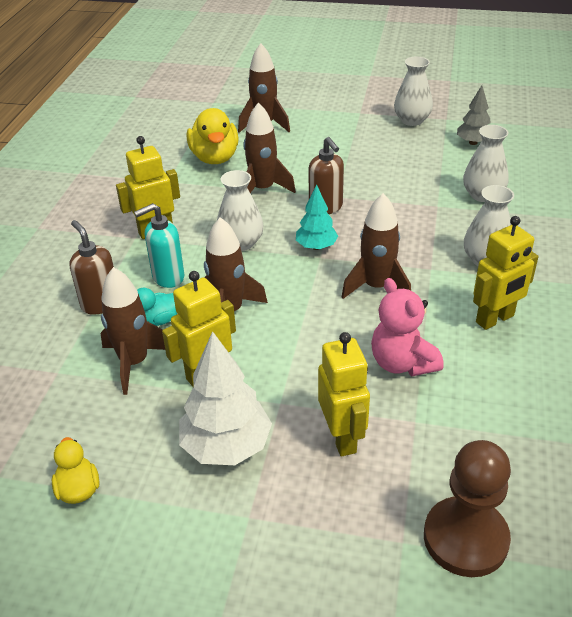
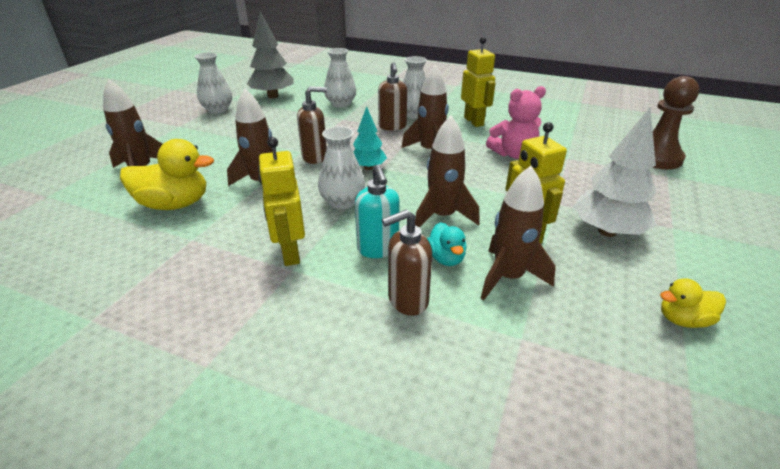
camera: 80 degrees left, 5 degrees down
yellow robot [318,332,370,456] -> none
grey tree [457,85,490,145] -> grey tree [247,11,294,99], size x1.65
none -> brown soap dispenser [378,62,407,131]

